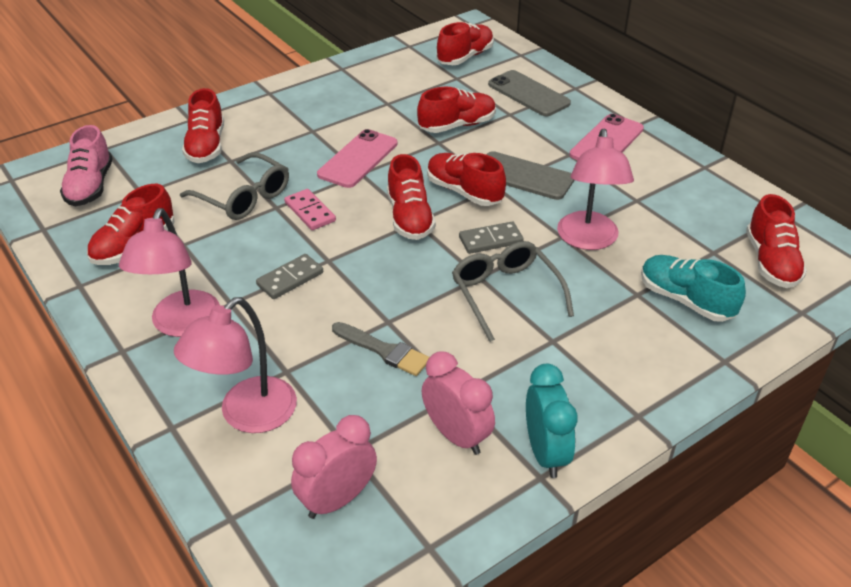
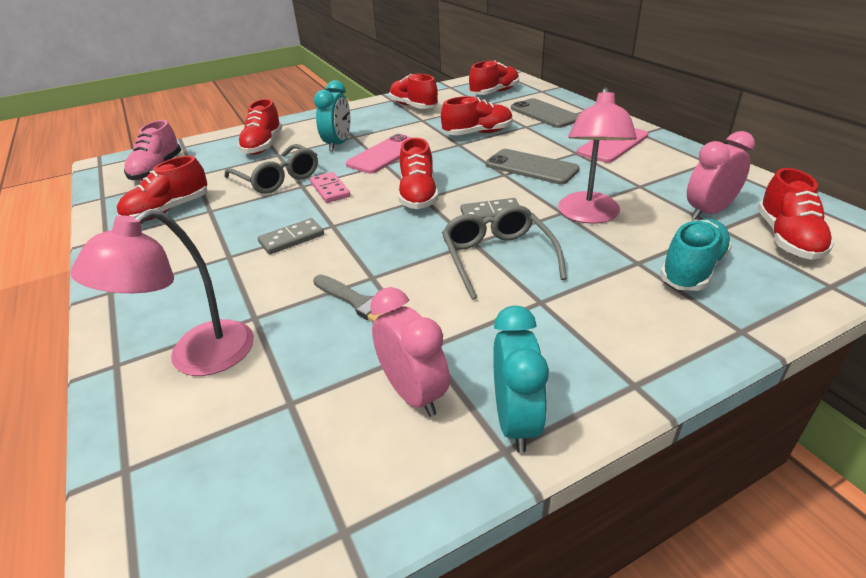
camera: 10 degrees right, 5 degrees down
pink lamp [119,208,220,337] -> none
pink clock [291,415,377,519] -> pink clock moved to [687,131,755,220]
red shoe [427,153,506,206] -> red shoe moved to [389,74,438,109]
turquoise shoe [641,255,746,322] -> turquoise shoe turned 75 degrees clockwise [660,219,732,291]
none -> turquoise clock [314,80,351,152]

